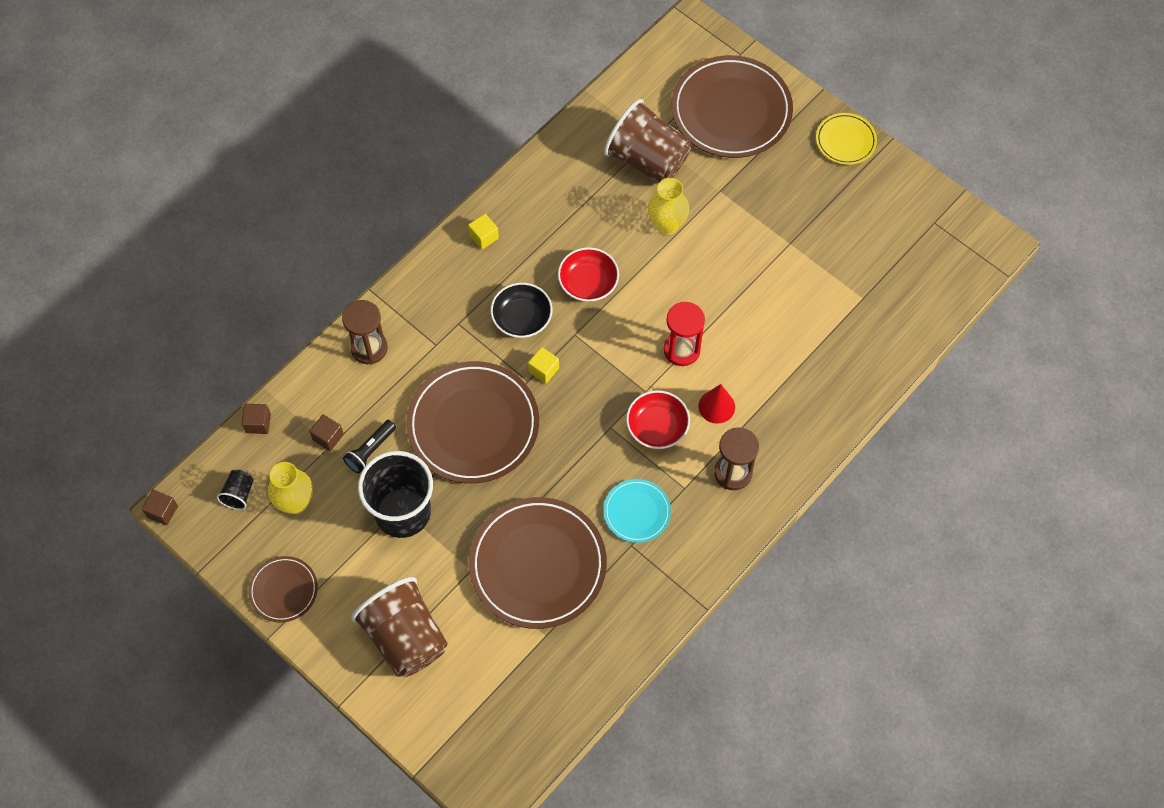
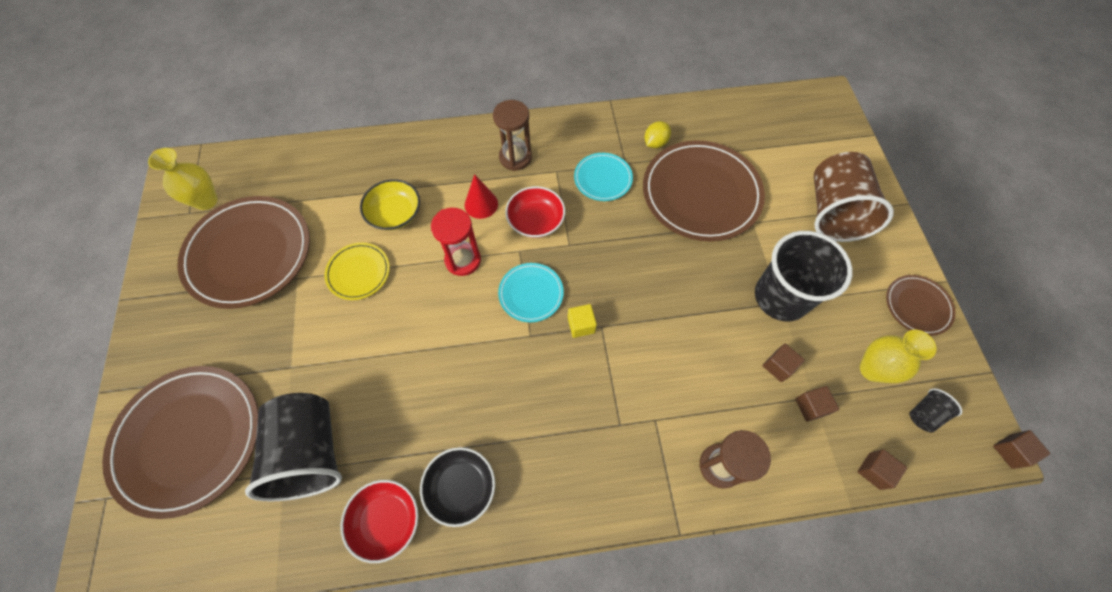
camera: 140 degrees left, 0 degrees up
black flashlight [343,420,396,473] -> brown cube [763,343,805,382]
brown plate [406,361,539,484] -> brown plate moved to [177,196,310,309]
yellow cube [468,214,499,250] -> none
black bowl [490,283,552,338] -> black bowl moved to [420,447,495,527]
red bowl [558,247,619,302] -> red bowl moved to [340,480,419,563]
brown cup [604,99,691,183] -> black cup [245,393,342,501]
yellow vase [648,178,689,235] -> yellow vase moved to [148,148,218,210]
yellow plate [816,113,877,165] -> yellow plate moved to [324,243,390,300]
none -> yellow bowl [360,179,420,230]
none -> turquoise plate [498,263,564,322]
none -> yellow lemon [645,121,671,148]

